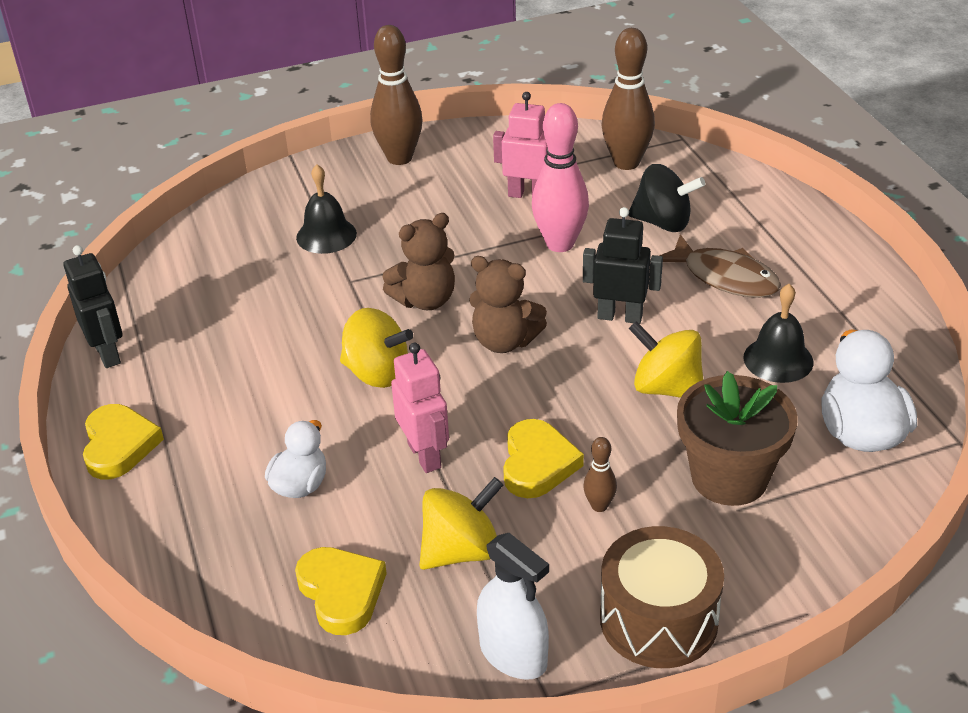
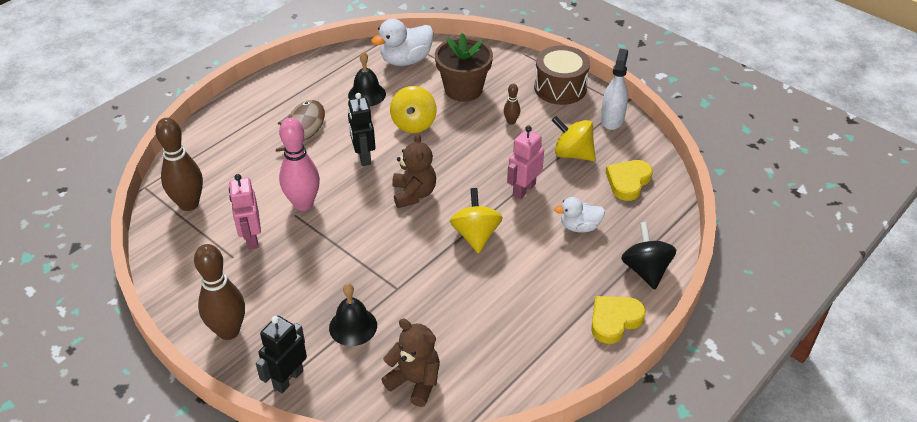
camera: 120 degrees left, 5 degrees up
black robot [64,245,123,368] -> black robot moved to [256,316,307,393]
brown teddy bear [382,213,455,310] -> brown teddy bear moved to [381,319,440,407]
yellow heart [503,419,584,498] -> none
black spinning top [628,164,705,232] -> black spinning top moved to [621,222,676,290]

